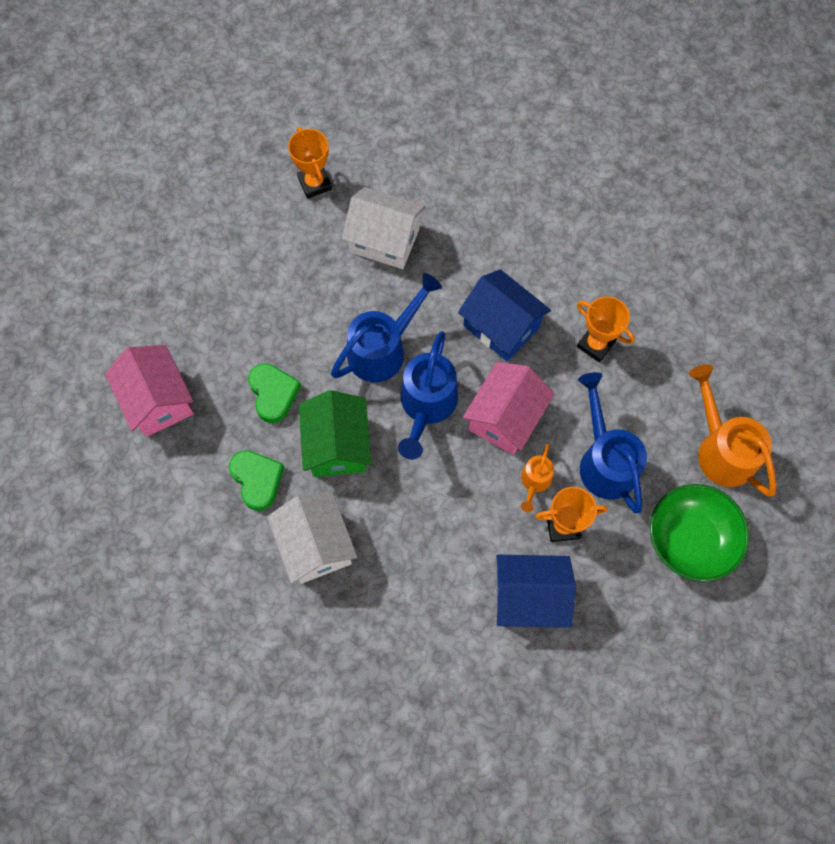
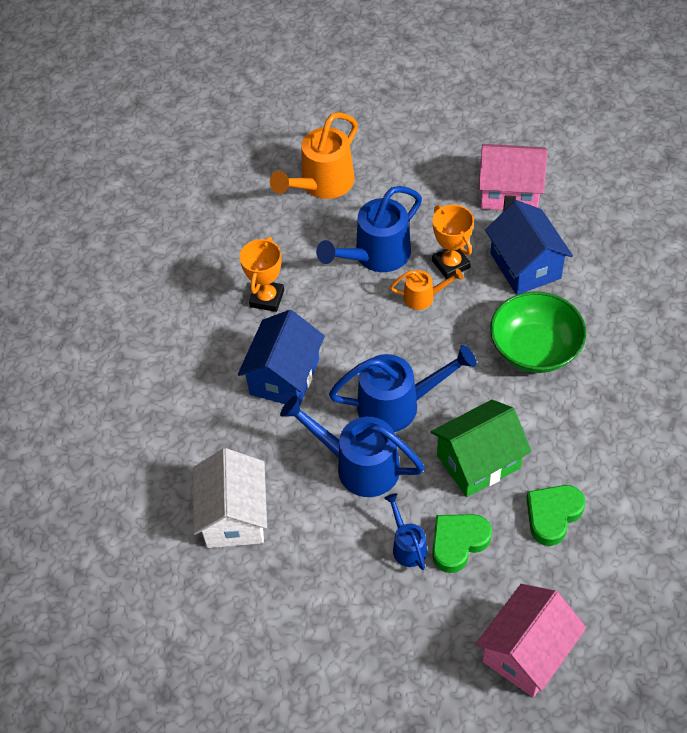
camera: 110 degrees left, 15 degrees down
white house [267,492,357,584] -> none
orange trophy [288,127,332,199] -> none
pink house [462,362,555,455] -> pink house moved to [479,144,548,211]
green bowl [650,484,749,581] -> green bowl moved to [490,291,586,373]
none -> blue watering can [384,493,427,570]

